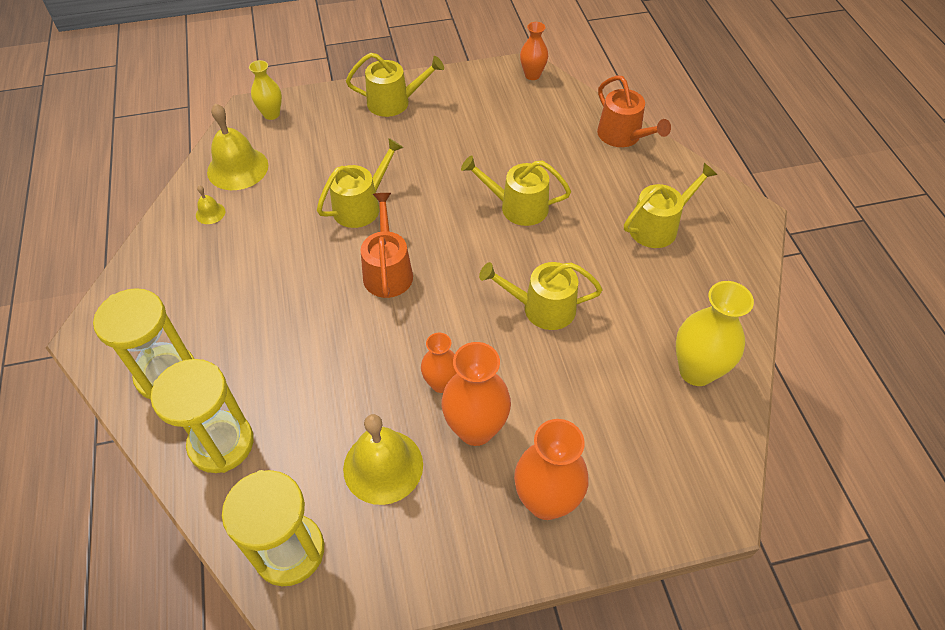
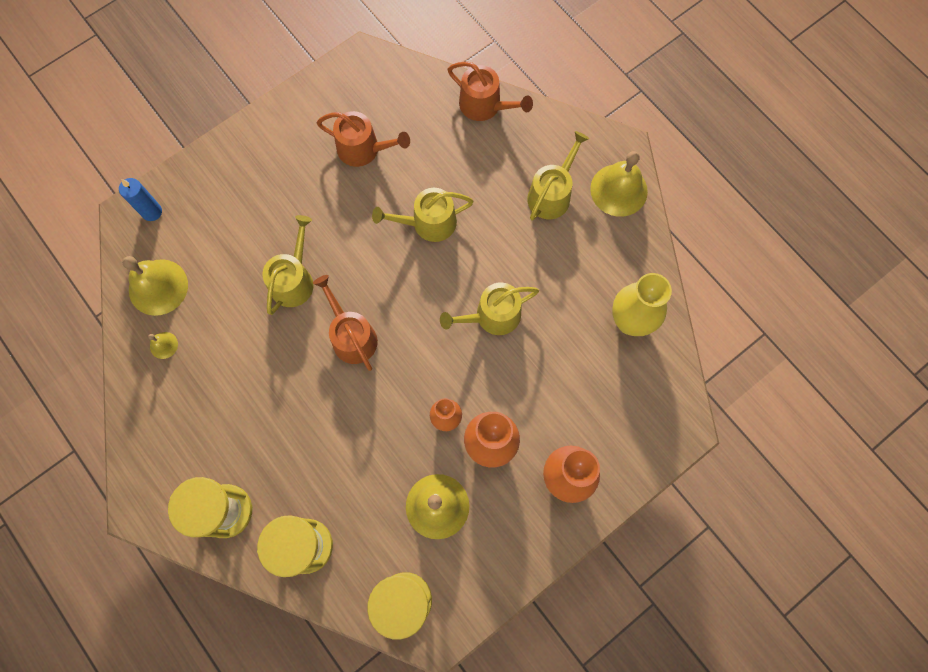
camera: 25 degrees left, 20 degrees up
yellow vase [249,60,282,120] -> blue candle [119,178,162,221]
yellow watering can [346,53,444,117] -> none
orange vase [520,22,548,80] -> none
none -> orange watering can [317,111,410,167]
none -> yellow bell [590,151,648,217]

